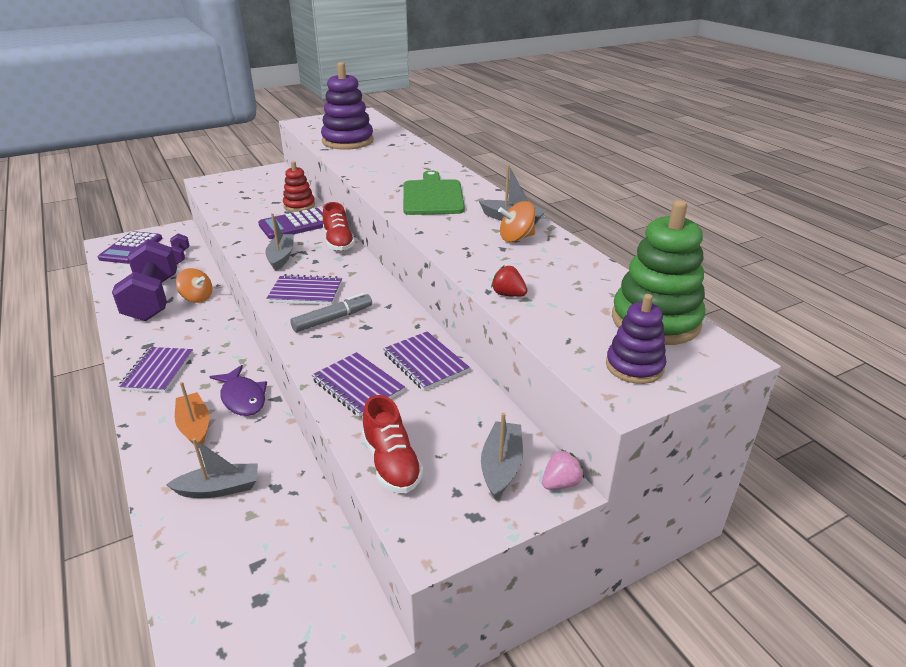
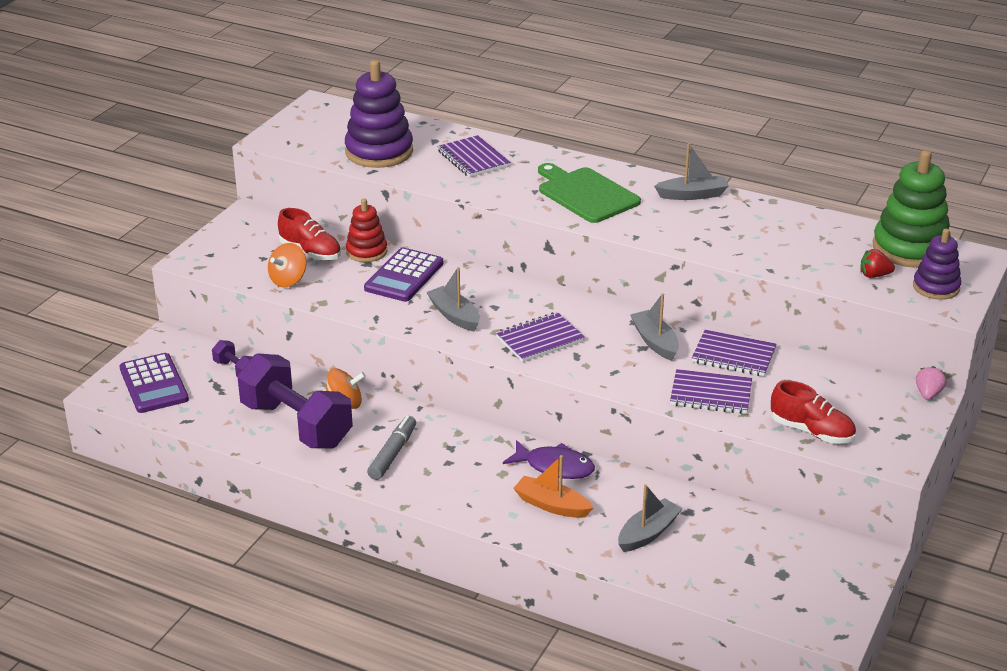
camera: 35 degrees left, 0 degrees up
purple notebook [118,347,193,393] -> purple notebook moved to [437,135,510,177]
grey marker [290,293,372,332] -> grey marker moved to [367,416,416,480]
red shoe [323,202,355,251] -> red shoe moved to [278,208,341,261]
grey boat [481,413,523,500] -> grey boat moved to [630,293,679,361]
red strawberry [491,265,527,297] -> red strawberry moved to [860,249,895,278]
orange spinning top [498,201,535,242] -> orange spinning top moved to [268,243,306,287]

